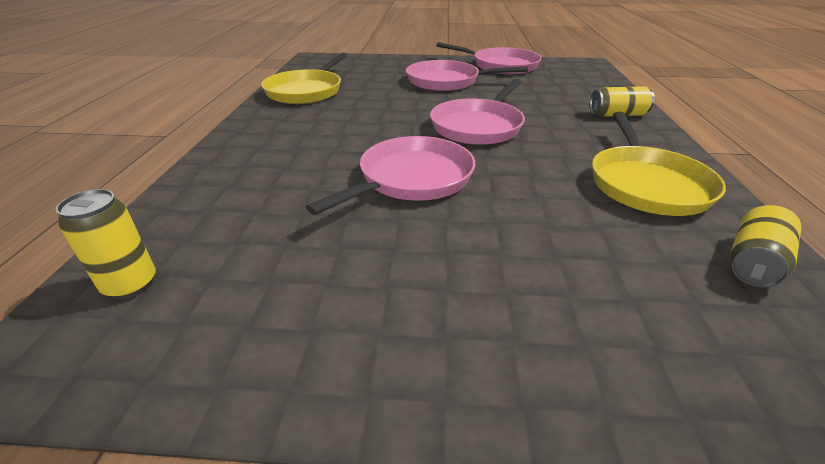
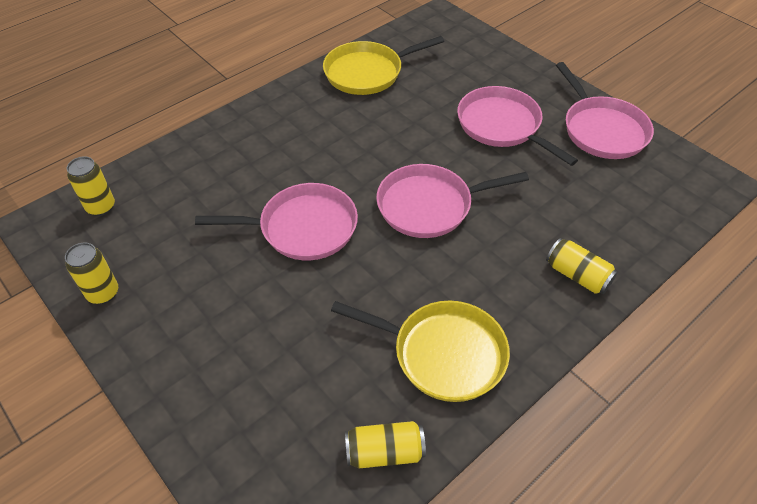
camera: 45 degrees right, 15 degrees up
yellow pan [592,112,726,216] -> yellow pan turned 120 degrees counterclockwise [331,301,510,402]
none -> yellow can [65,242,118,304]

